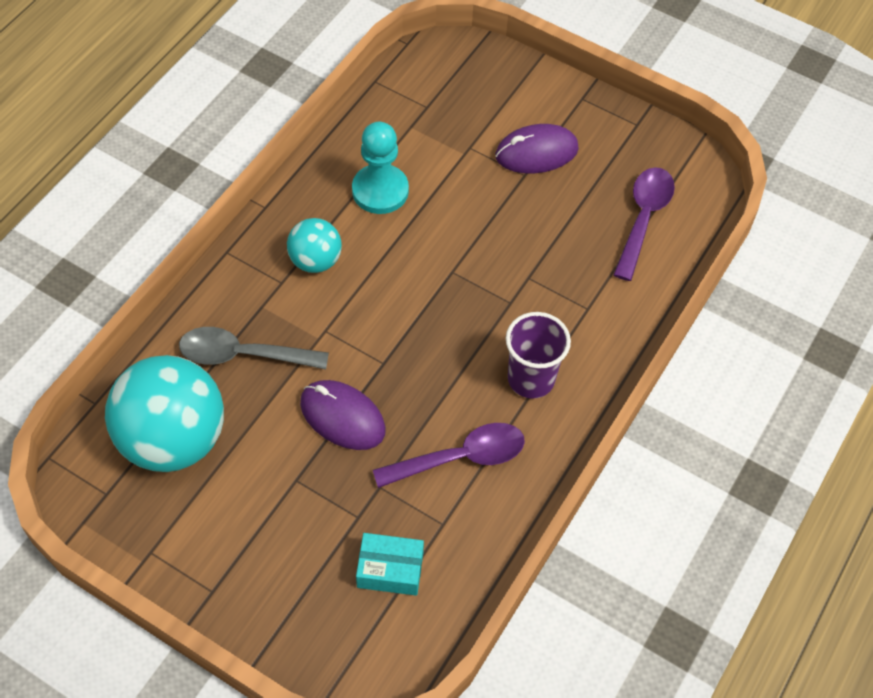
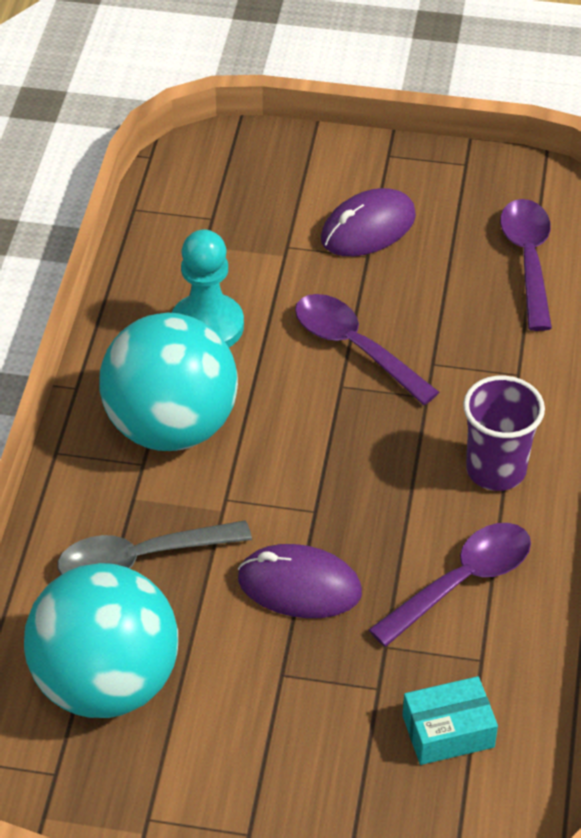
camera: 20 degrees left, 10 degrees down
turquoise ball [287,218,342,273] -> turquoise ball [99,313,238,451], size x1.92
none -> purple spoon [295,294,439,405]

